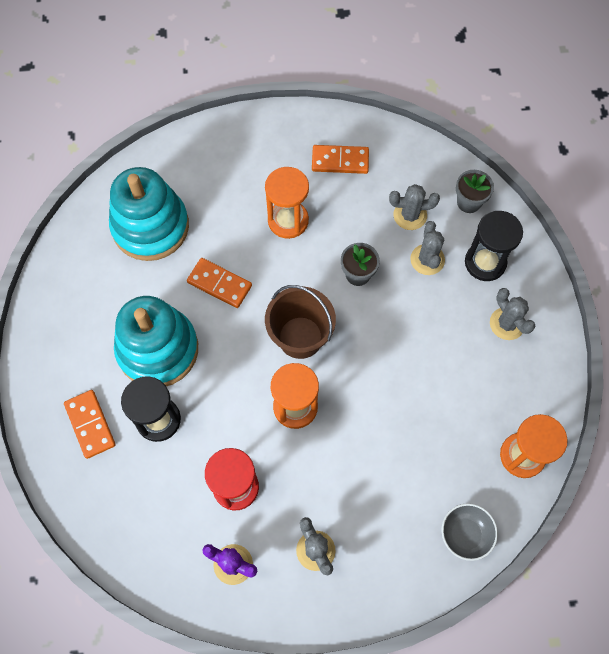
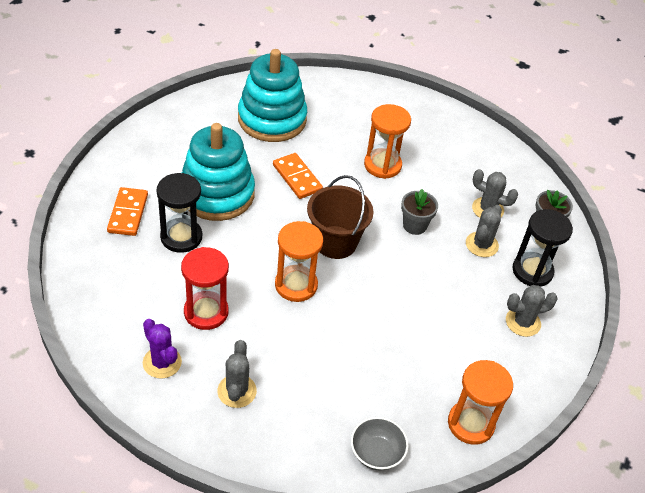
camera: 25 degrees right, 20 degrees down
orange domino [312,145,369,174] -> none
grey cactus [490,288,535,340] -> grey cactus turned 75 degrees clockwise [506,285,558,337]

